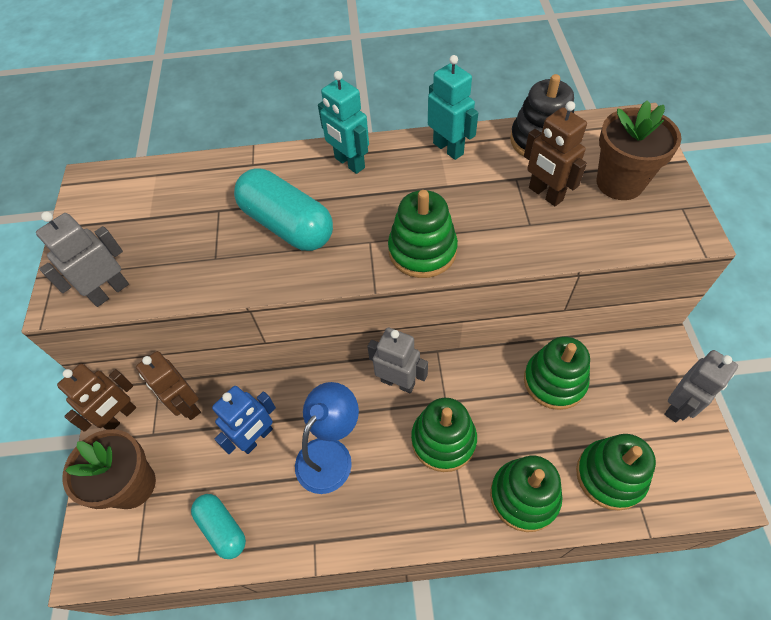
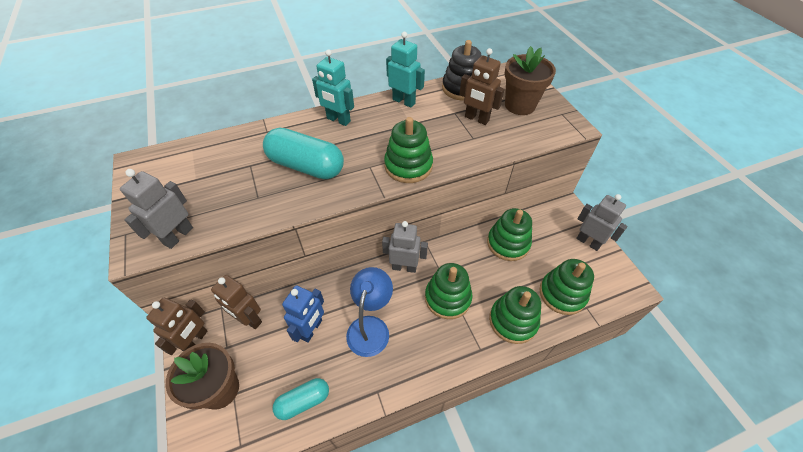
camera: 20 degrees left, 5 degrees down
turquoise capsule [191,494,246,559] -> turquoise capsule turned 60 degrees counterclockwise [272,378,329,420]
grey robot [664,350,738,422] -> grey robot turned 75 degrees counterclockwise [576,194,627,251]

